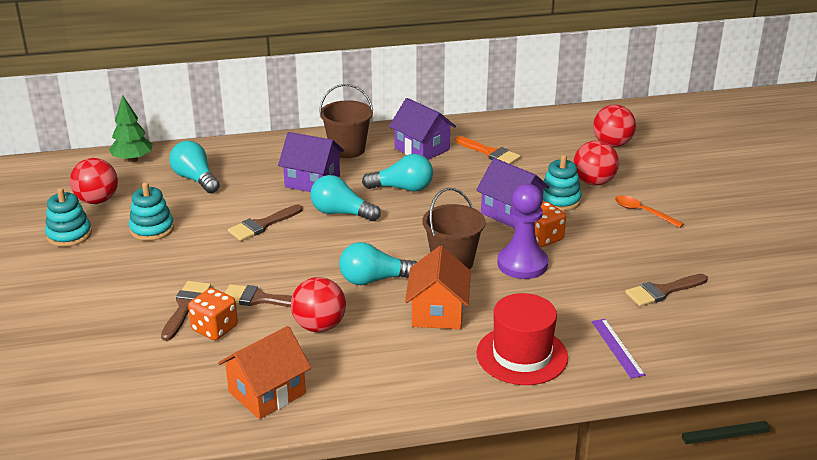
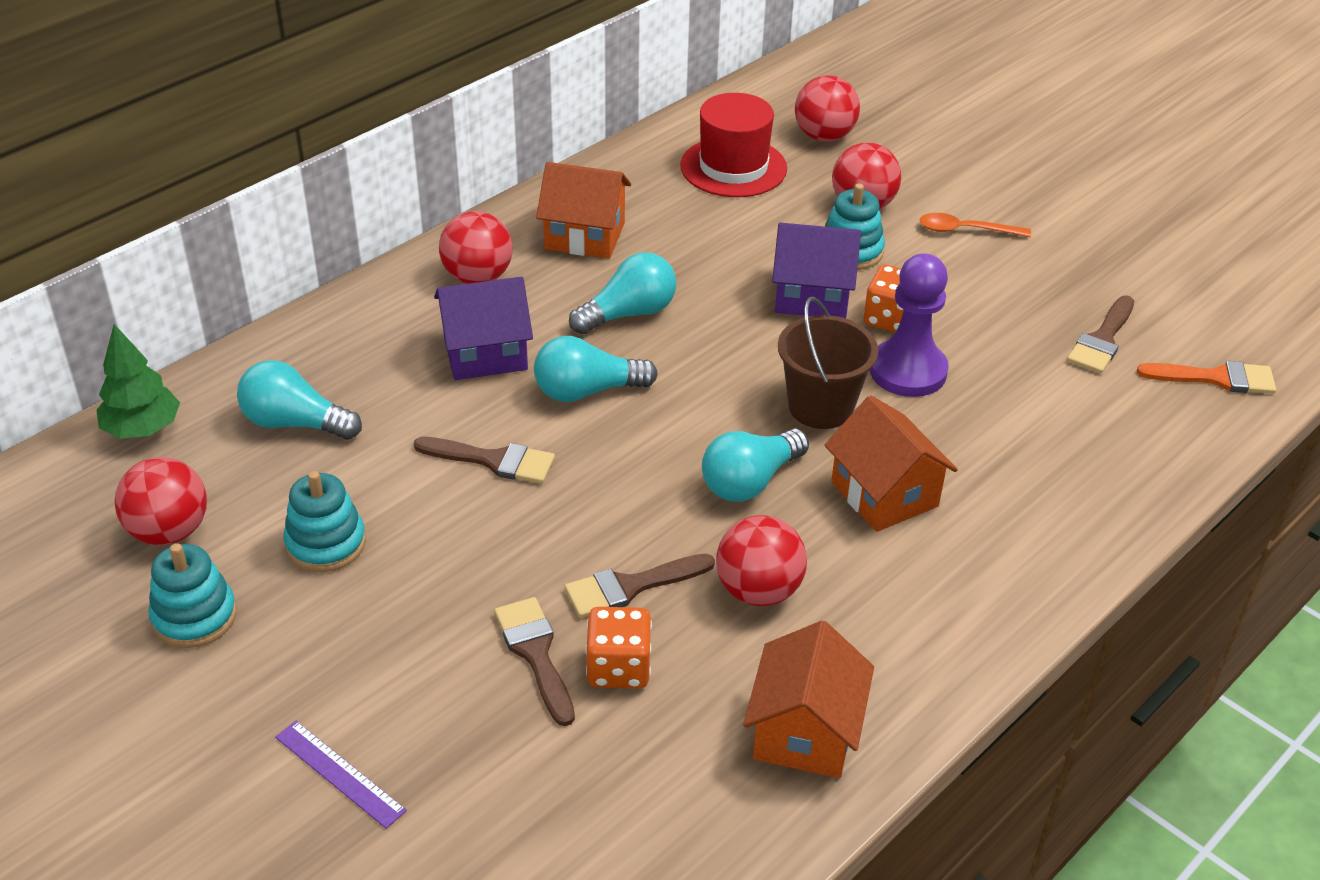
camera: 35 degrees left, 10 degrees up
brown brush [228,204,303,241] -> brown brush turned 90 degrees counterclockwise [414,437,555,484]
brown bucket [319,84,373,158] -> red ball [439,211,512,284]
purple house [389,98,456,160] -> orange house [536,162,631,259]
orange brush [455,136,521,164] -> orange brush moved to [1137,361,1276,394]
red hat [476,293,568,385] -> red hat moved to [680,93,787,197]
purple ruler [592,319,645,378] -> purple ruler moved to [275,721,407,829]

